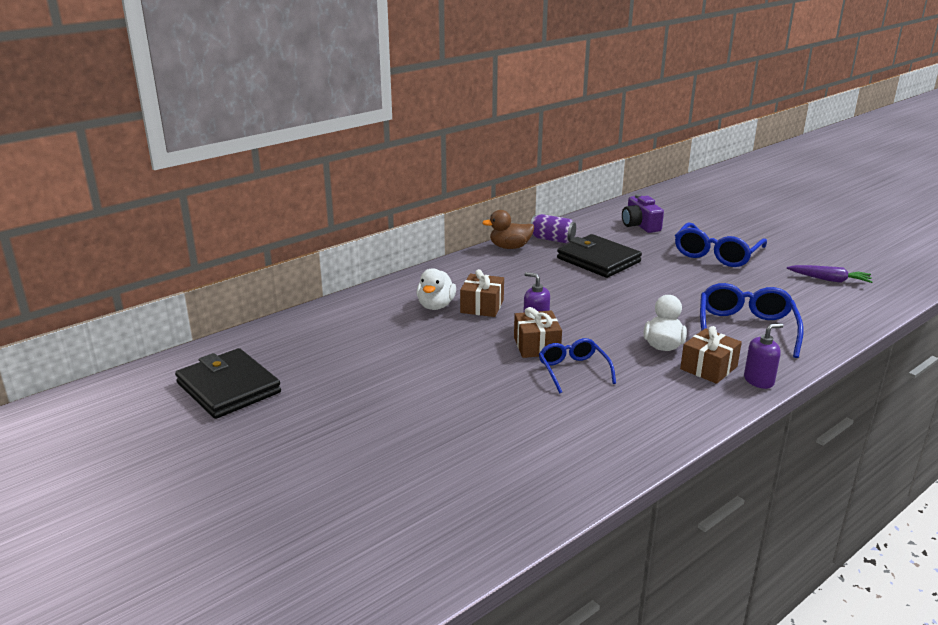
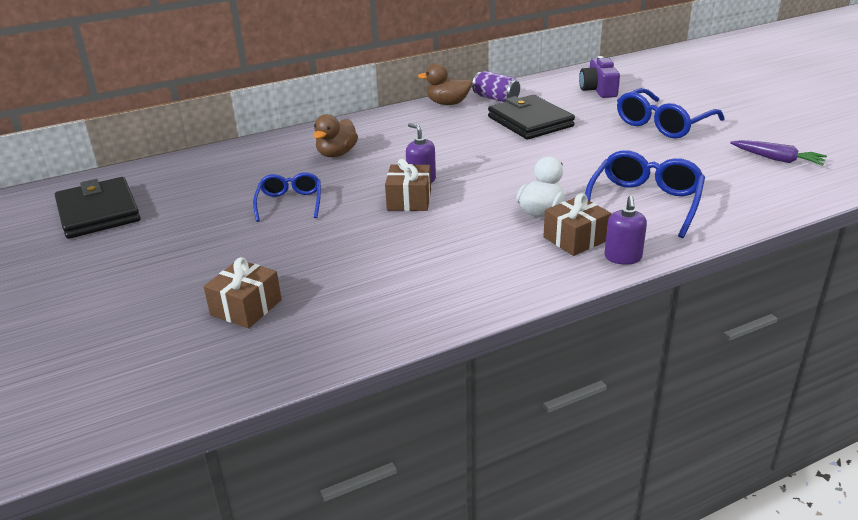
camera: 15 degrees right, 5 degrees up
white duck [417,268,456,310] -> brown duck [313,114,358,157]
brown gift [460,269,504,317] -> brown gift moved to [204,257,282,328]
blue glasses [539,338,616,393] -> blue glasses moved to [253,172,321,222]
purple soap dispenser [744,323,784,389] -> purple soap dispenser turned 105 degrees clockwise [604,196,647,265]

